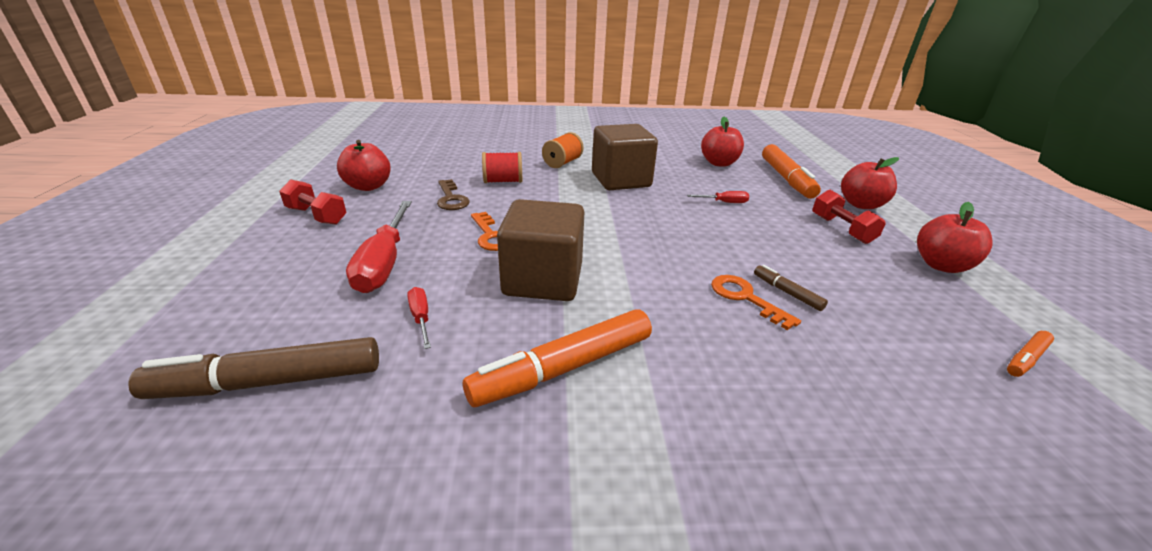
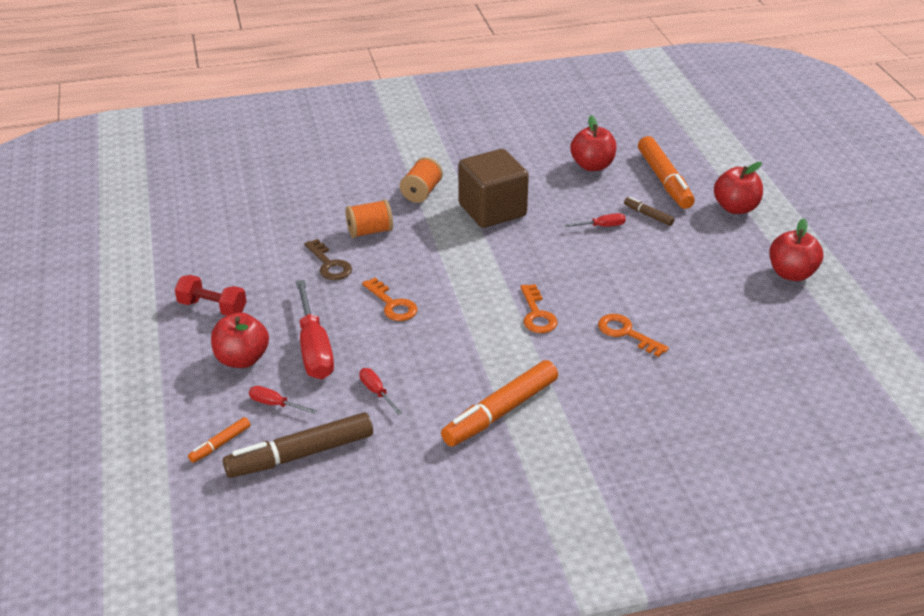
camera: 10 degrees left, 5 degrees up
red apple [337,140,391,191] -> red apple moved to [211,312,269,368]
red spool [482,152,522,183] -> orange spool [346,199,393,238]
brown cube [497,199,584,301] -> none
brown marker [754,265,828,311] -> brown marker moved to [624,197,675,226]
red dumbbell [812,190,886,244] -> none
orange marker [1007,331,1054,377] -> orange marker moved to [188,417,251,463]
none -> red screwdriver [249,386,317,414]
none -> orange key [520,284,558,333]

